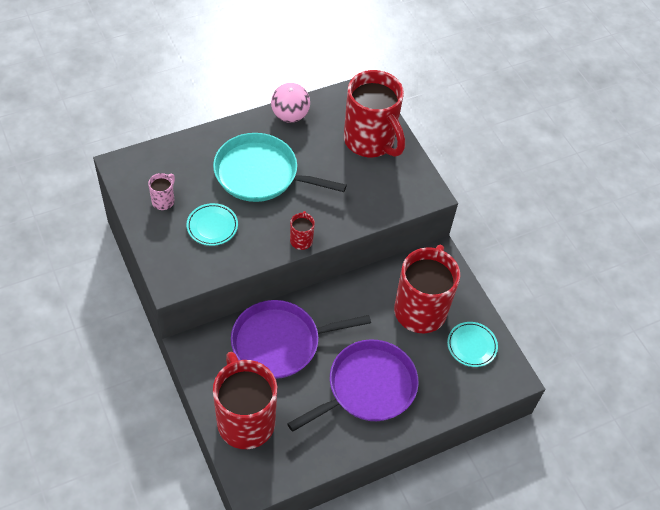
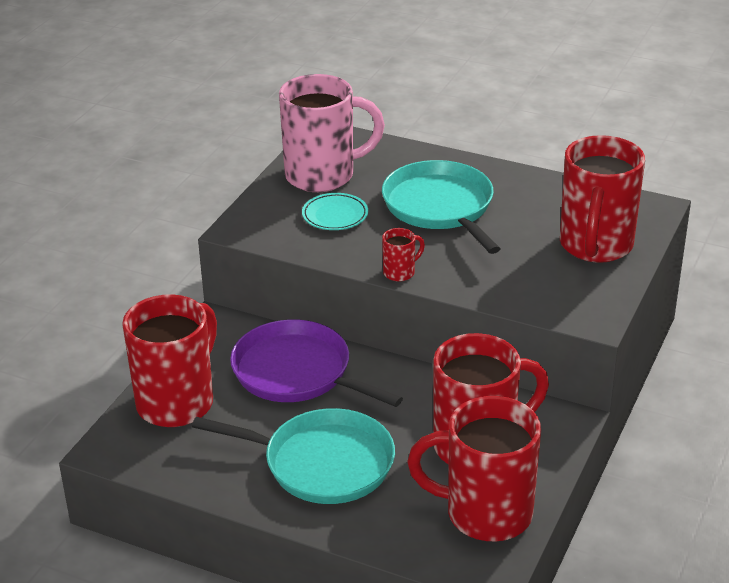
camera: 55 degrees right, 20 degrees down
pink mug [148,173,175,210] -> pink mug [279,74,385,192], size x2.40
pink ball [271,83,310,123] -> none
purple pan [287,339,419,432] -> turquoise pan [192,408,395,504]
turquoise plate [447,322,498,367] -> red mug [407,396,541,541]

